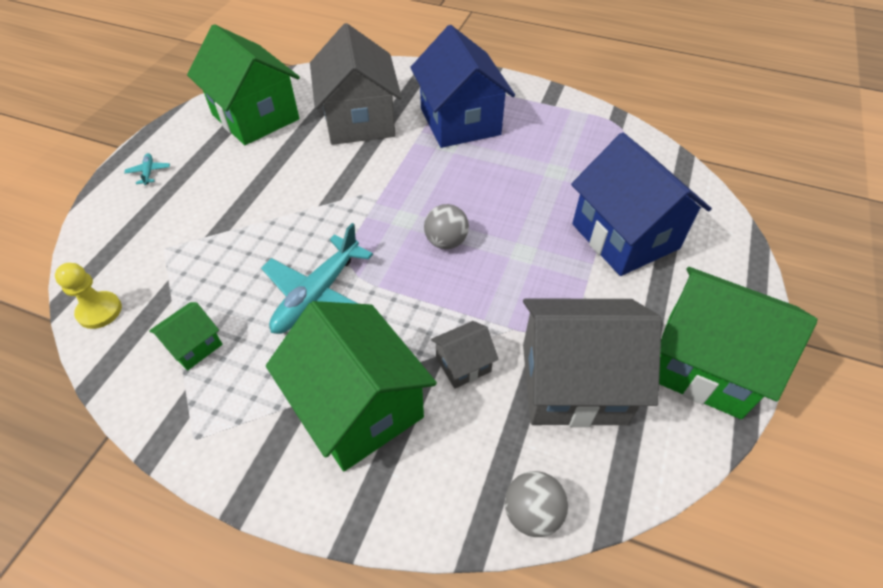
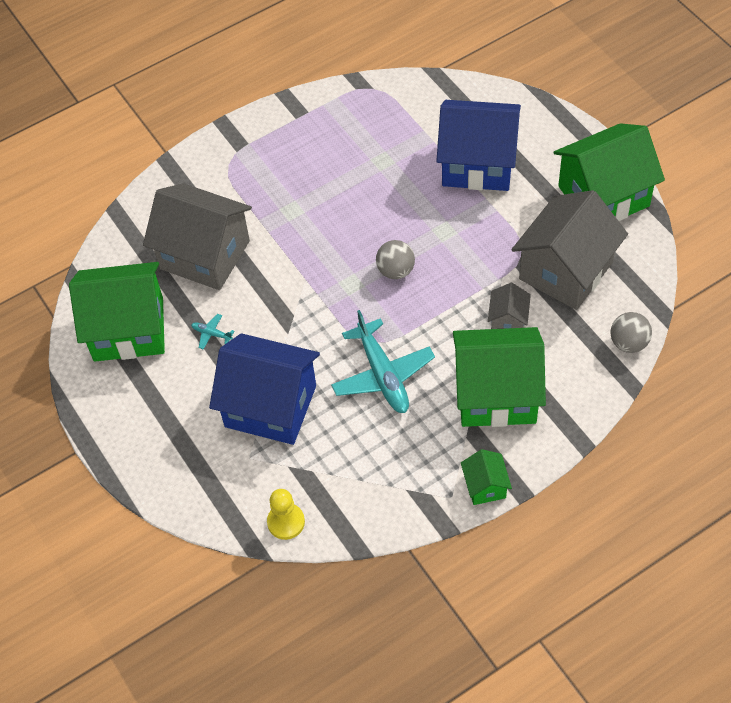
camera: 50 degrees left, 5 degrees up
turquoise plane [124,153,170,185] -> turquoise plane moved to [191,314,234,350]
green house [149,302,222,371] -> green house moved to [461,449,512,505]
blue house [410,25,515,148] -> blue house moved to [209,333,320,445]

